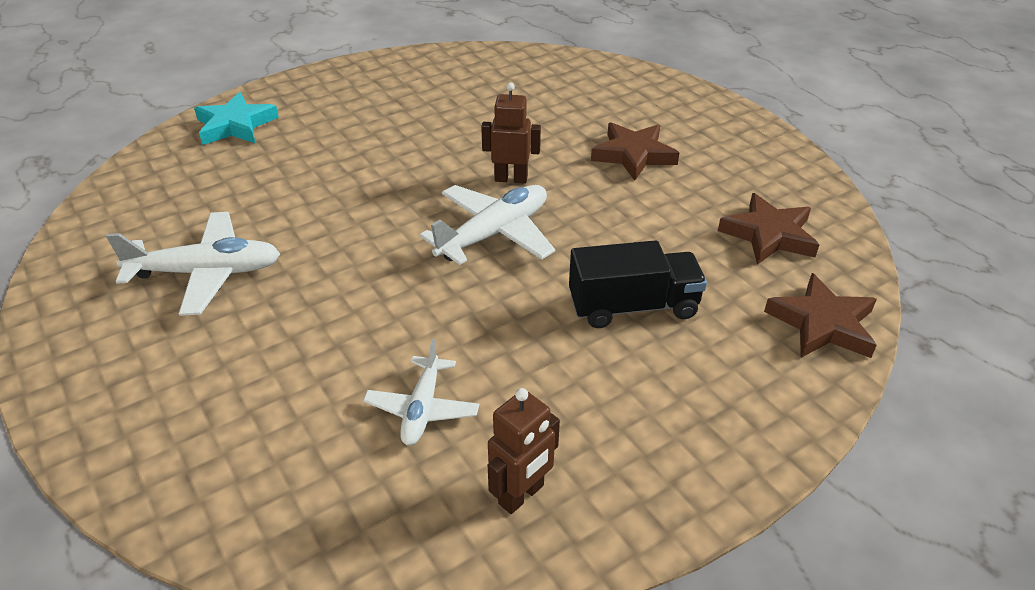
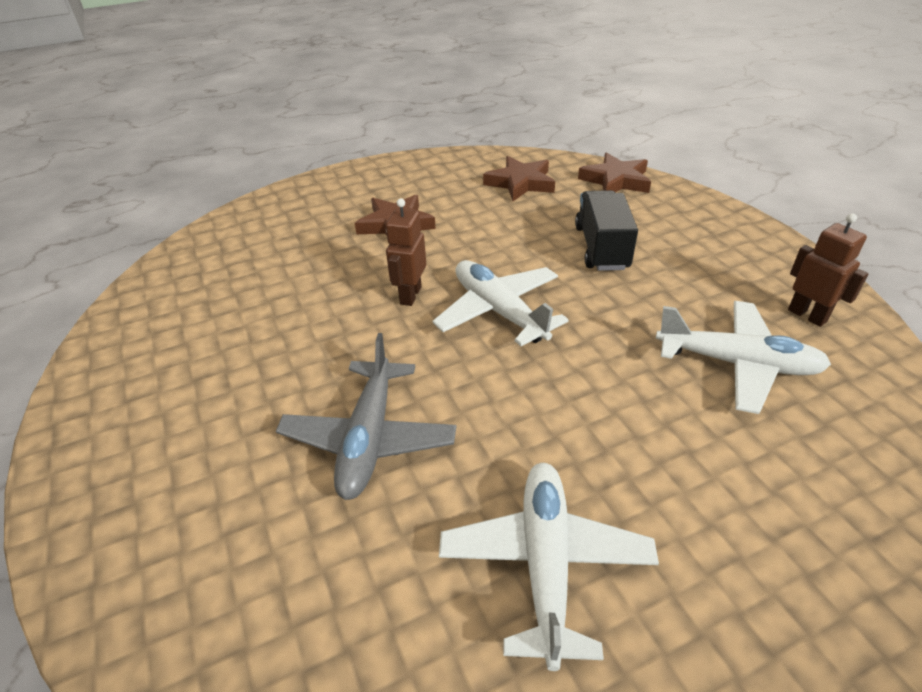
camera: 80 degrees left, 0 degrees up
turquoise star [194,92,279,145] -> none
white plane [363,339,479,446] -> white plane [656,301,831,414], size x1.61
none -> grey plane [276,333,456,500]

